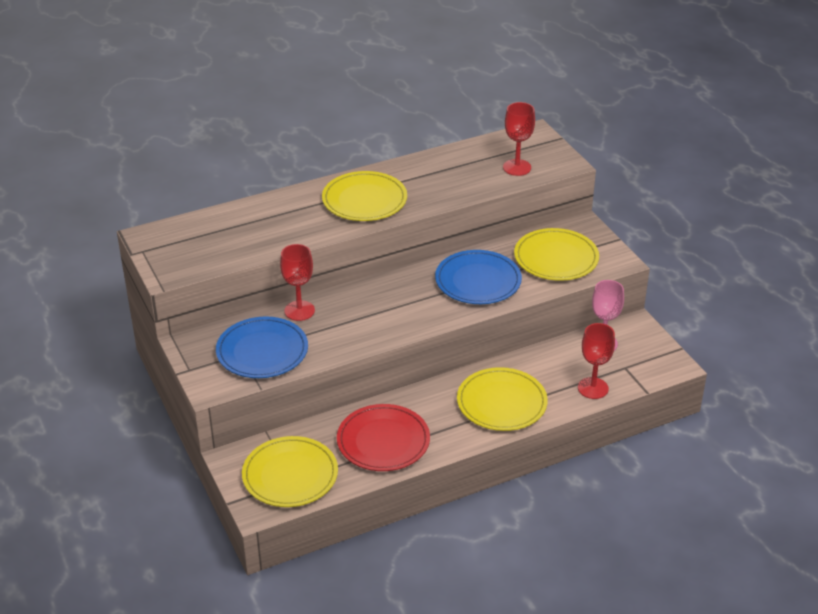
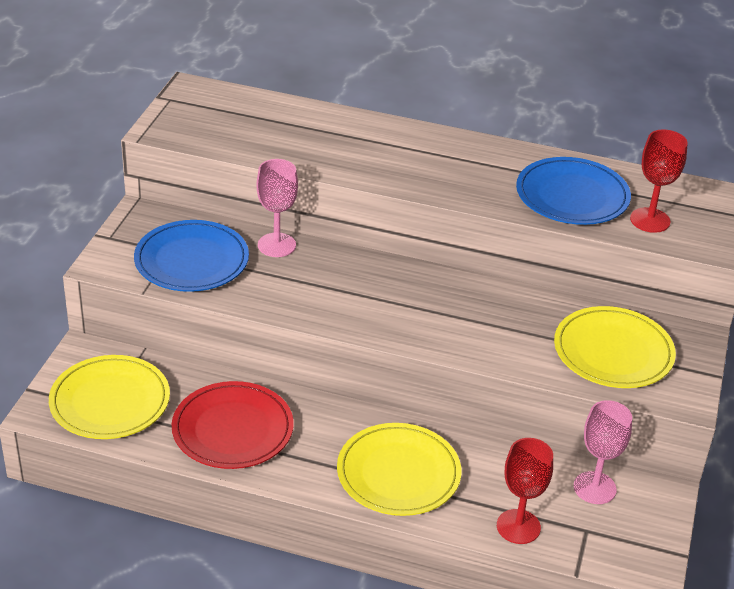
camera: 40 degrees right, 0 degrees up
red goblet [280,244,315,321] -> pink goblet [256,159,298,257]
yellow plate [322,171,407,221] -> none
blue plate [435,250,522,304] -> blue plate moved to [516,157,631,225]

